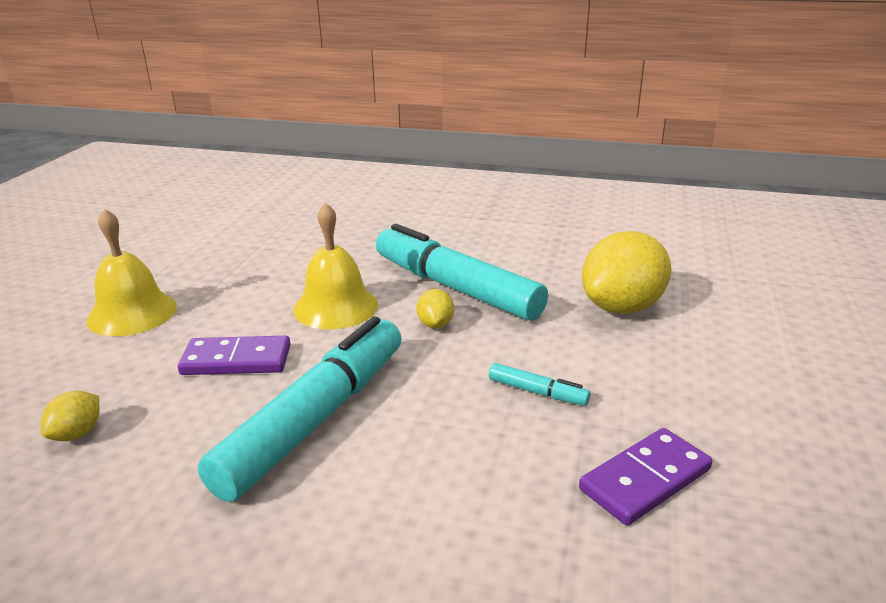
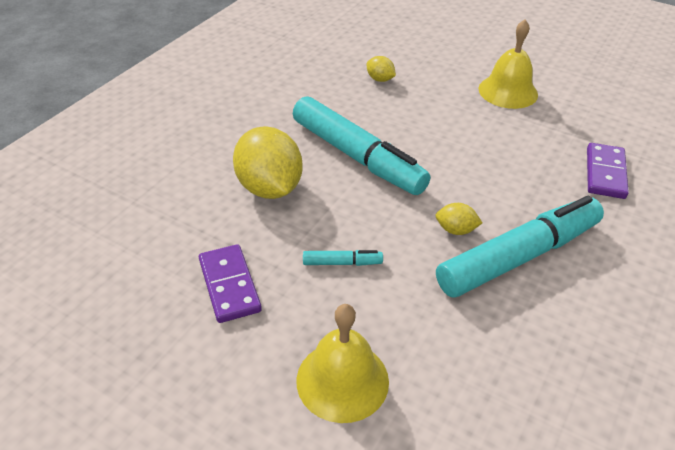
camera: 105 degrees right, 15 degrees up
purple domino [178,336,291,375] -> purple domino moved to [587,143,629,199]
yellow bell [293,202,378,329] -> yellow bell moved to [296,304,389,423]
turquoise marker [489,363,590,406] -> turquoise marker turned 135 degrees counterclockwise [303,250,383,266]
yellow lemon [582,231,672,314] -> yellow lemon moved to [233,126,303,199]

